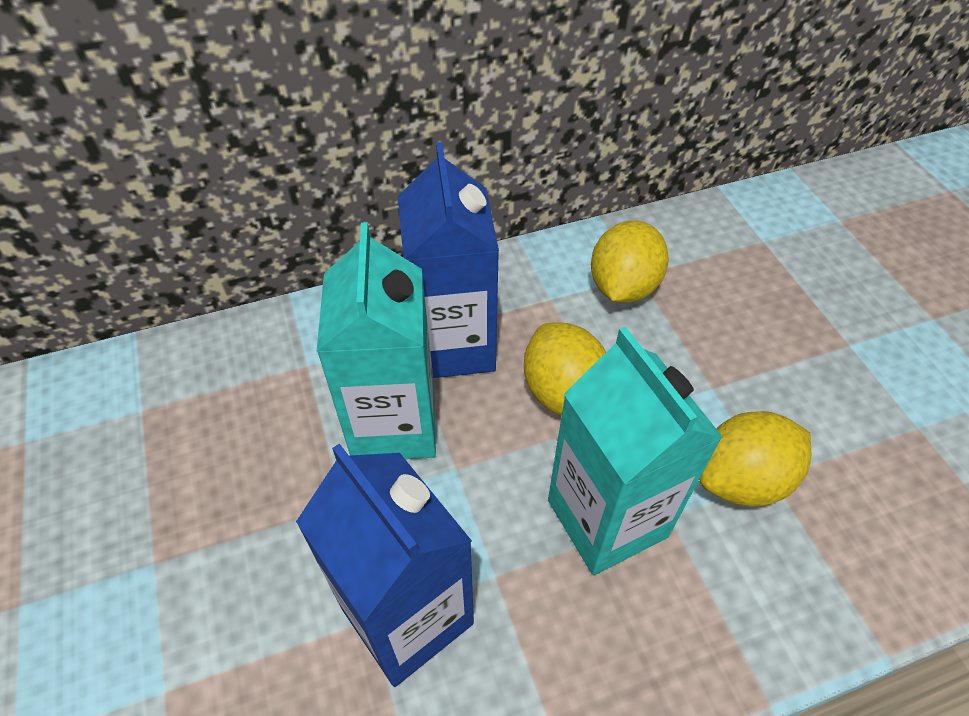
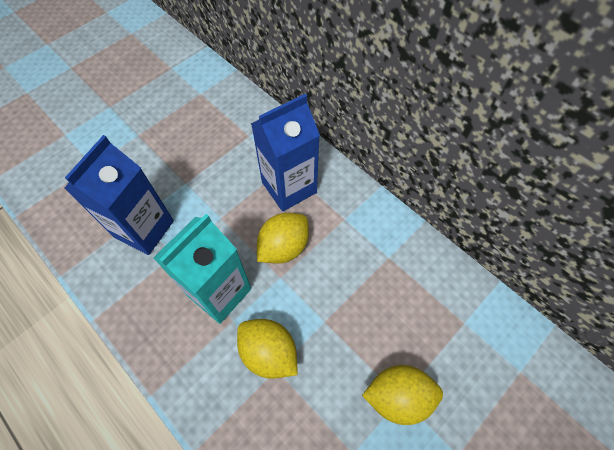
camera: 65 degrees right, 10 degrees up
turquoise carton [316,222,436,459] -> none
yellow lemon [591,220,669,303] -> yellow lemon moved to [362,365,443,425]

